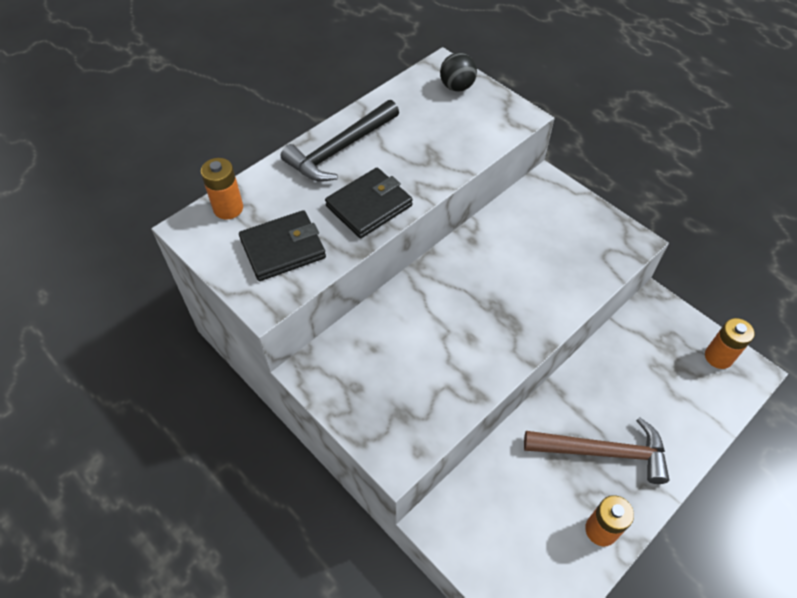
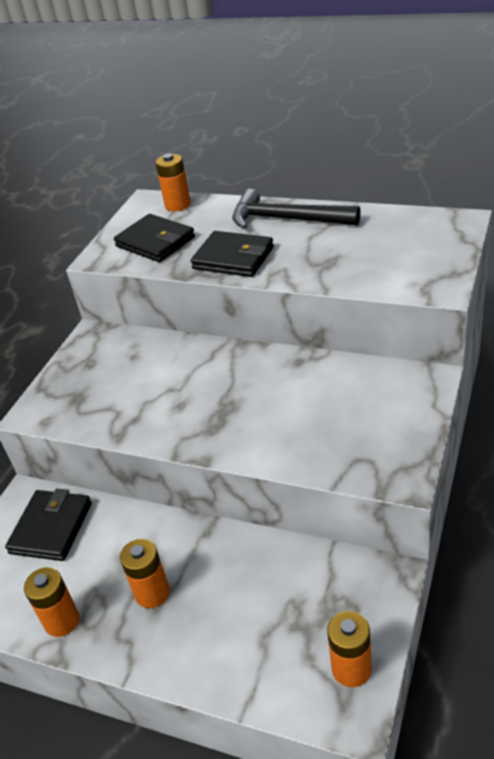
camera: 70 degrees right, 15 degrees down
black ball [440,53,477,91] -> none
brown hammer [524,417,669,484] -> orange battery [120,539,170,608]
none -> black wallet [5,489,92,561]

